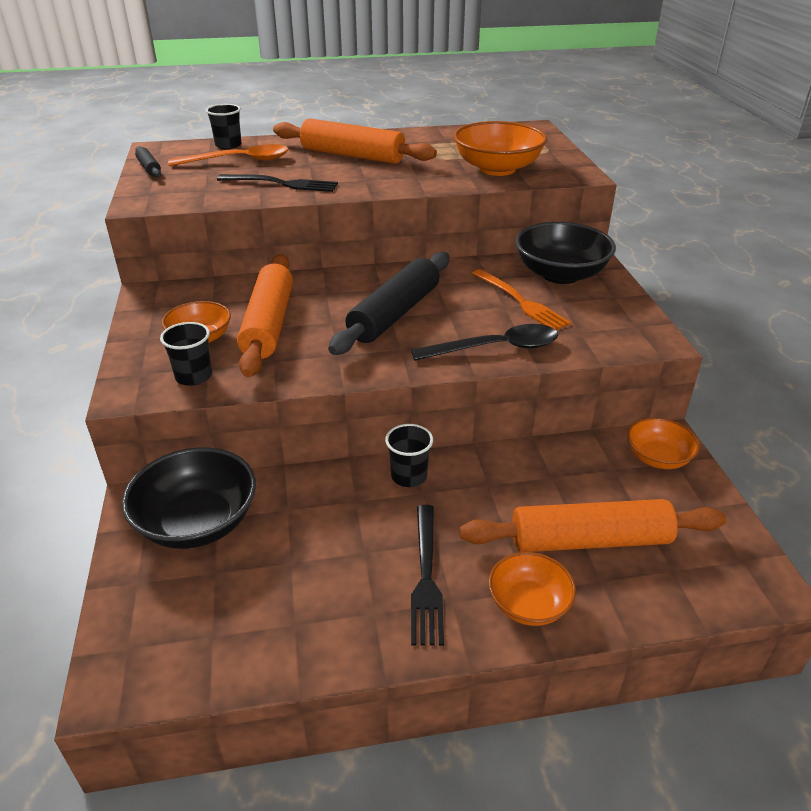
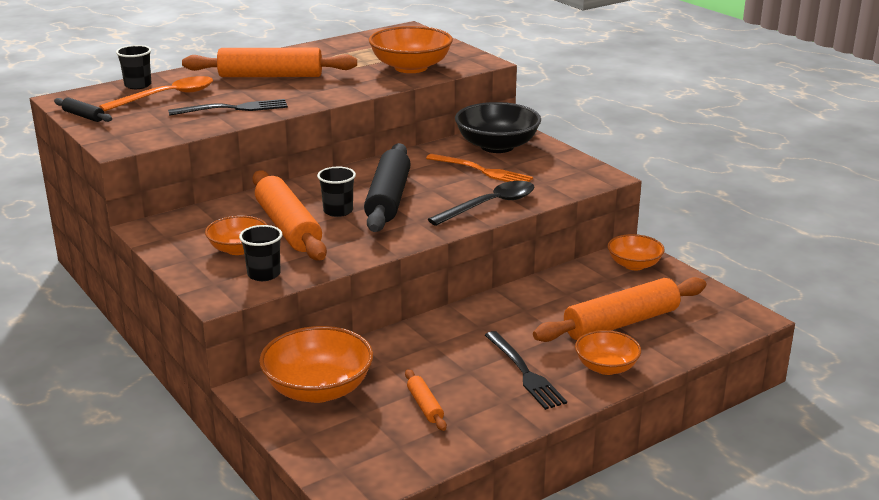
camera: 25 degrees left, 10 degrees down
black bowl [122,447,256,549] -> orange bowl [259,326,373,403]
black cup [385,424,433,487] -> black cup moved to [317,167,356,217]
none -> orange rolling pin [405,369,447,431]

